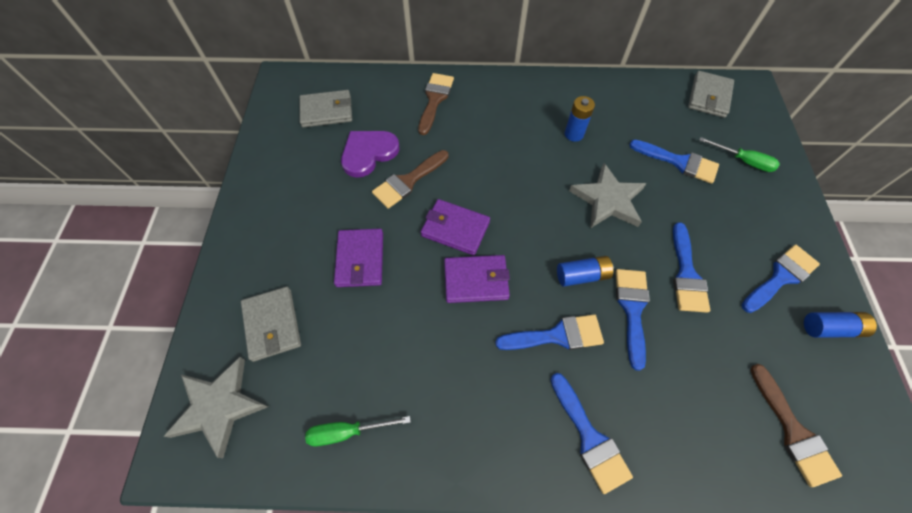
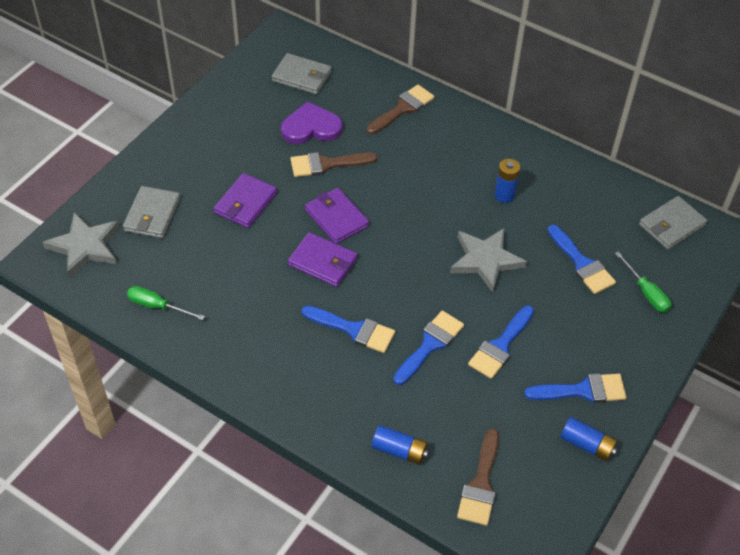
camera: 30 degrees right, 10 degrees down
blue brush [551,373,633,494] -> none
blue battery [557,256,613,287] -> blue battery moved to [372,425,429,465]

